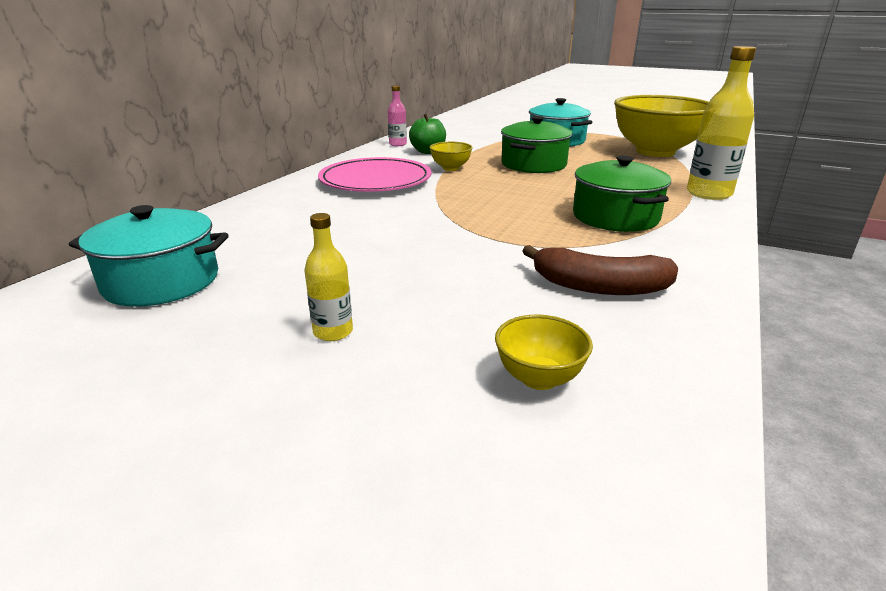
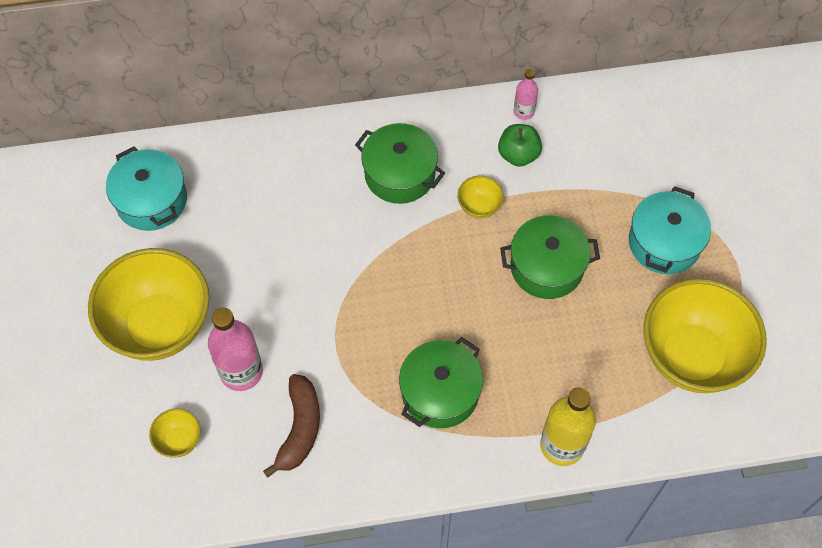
camera: 55 degrees right, 35 degrees up
yellow bottle [305,213,353,341] -> yellow bowl [88,248,209,361]
pink plate [318,157,432,192] -> green pot [355,123,445,204]
brown banana [522,245,678,295] -> brown banana turned 150 degrees counterclockwise [263,374,320,478]
none -> pink bottle [208,308,263,391]

